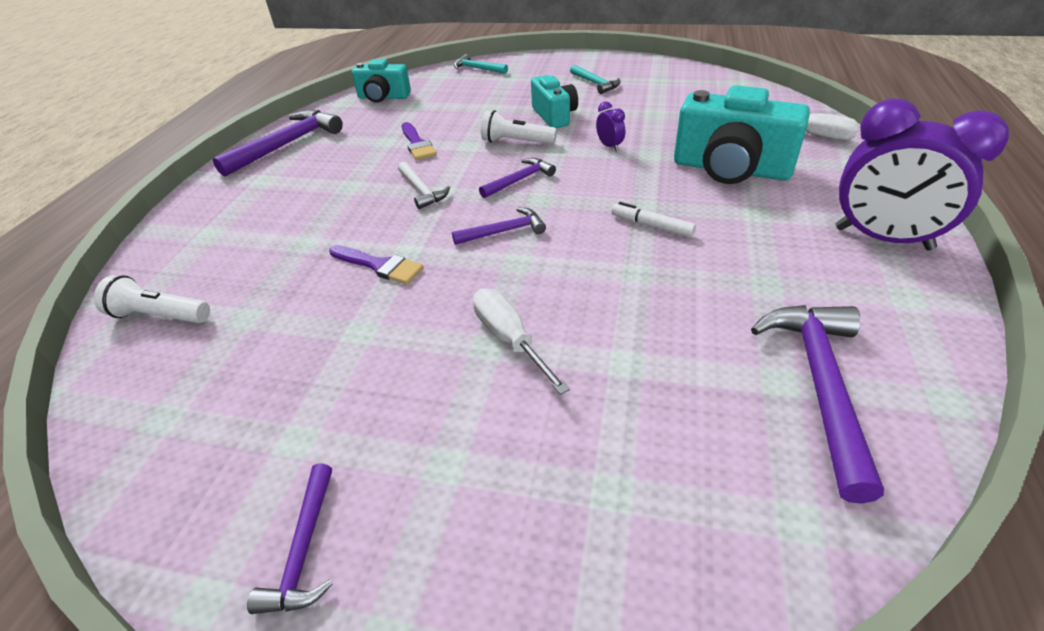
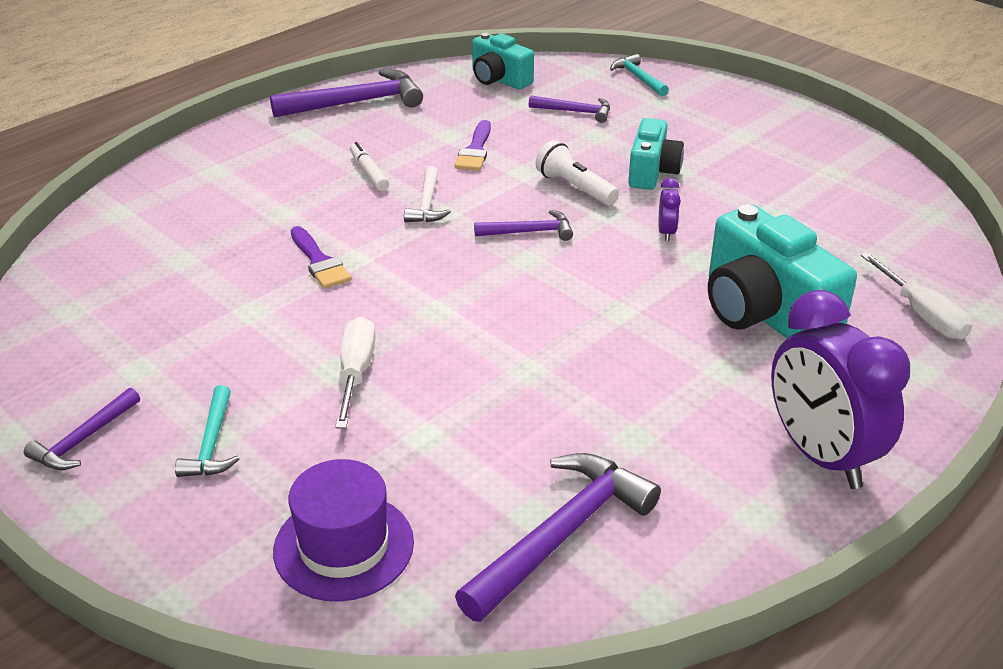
camera: 30 degrees right, 5 degrees down
white flashlight [94,275,210,323] -> none
purple hammer [452,208,546,245] -> purple hammer moved to [529,95,610,123]
turquoise hammer [570,65,620,94] -> turquoise hammer moved to [175,385,239,477]
white marker [612,202,696,237] -> white marker moved to [350,142,389,191]
none -> purple hat [273,459,414,602]

